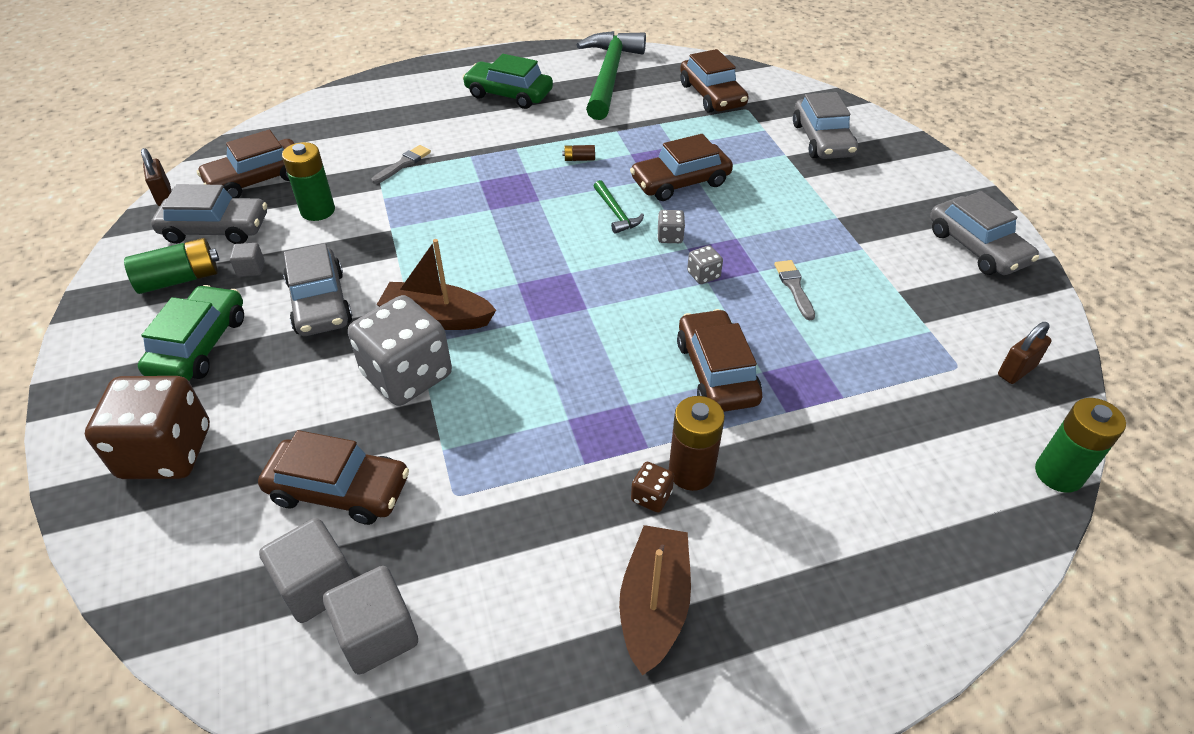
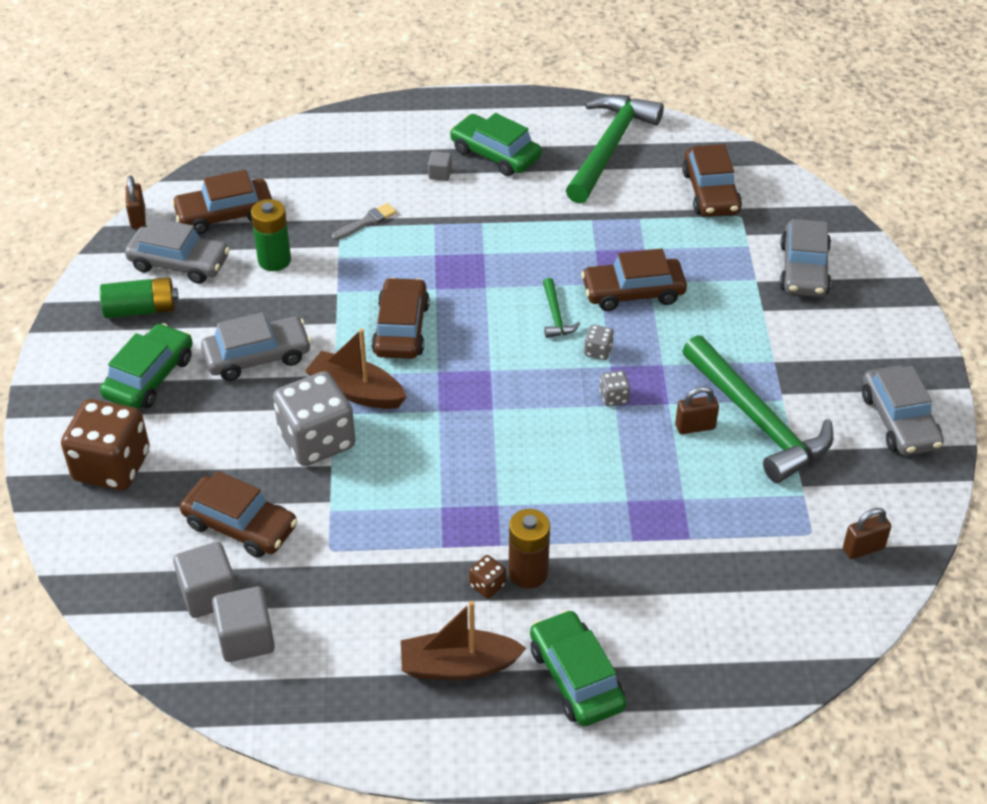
camera: 15 degrees right, 0 degrees up
grey cube [230,243,265,277] -> grey cube moved to [428,151,452,181]
grey car [283,243,352,336] -> grey car turned 105 degrees counterclockwise [201,312,311,381]
brown battery [562,145,595,161] -> none
brown boat [619,525,691,675] -> brown boat turned 120 degrees counterclockwise [401,601,526,680]
brown car [677,309,762,412] -> brown car moved to [371,277,430,359]
grey brush [774,260,815,320] -> brown padlock [675,386,719,434]
green battery [1035,398,1126,493] -> none
none -> green car [530,610,627,726]
none -> green hammer [682,335,833,483]

